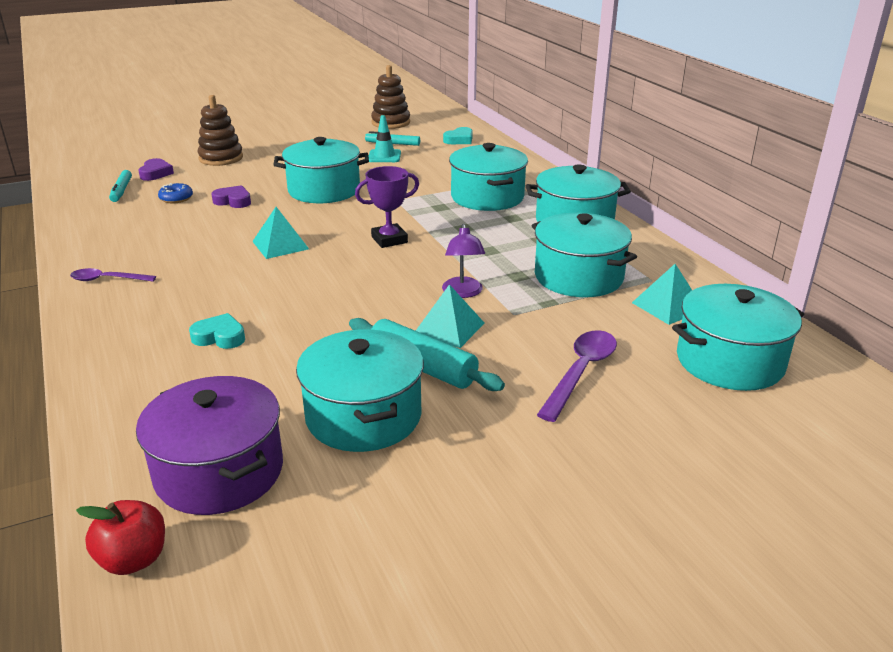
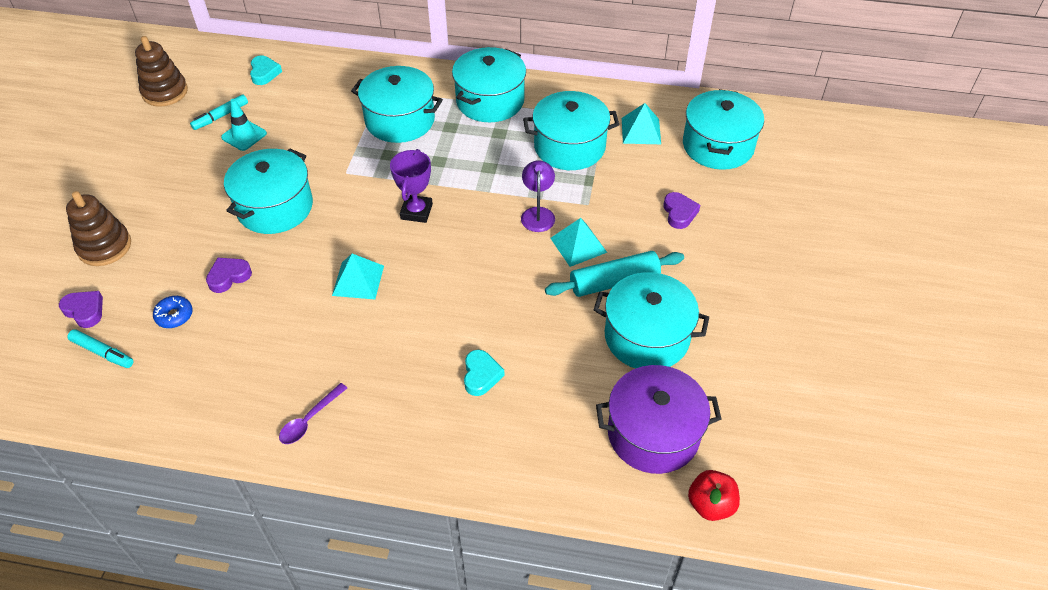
camera: 55 degrees left, 20 degrees up
turquoise heart [189,313,245,349] -> turquoise heart turned 135 degrees clockwise [464,350,504,396]
purple lamp [442,224,485,298] -> purple lamp turned 120 degrees counterclockwise [521,160,555,232]
purple spoon [537,330,617,422] -> purple heart [664,192,700,229]

